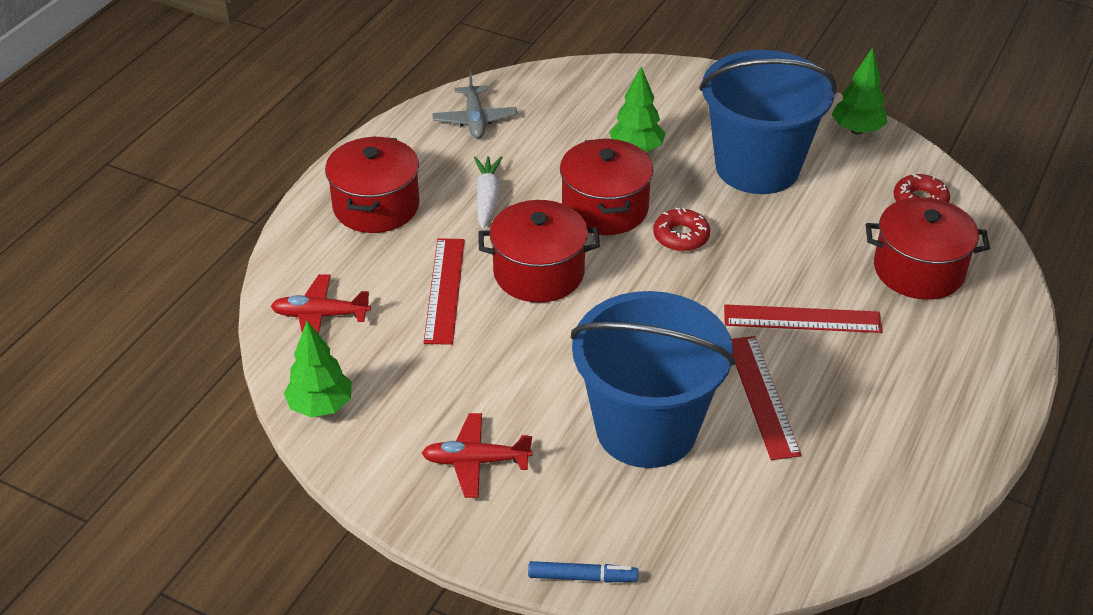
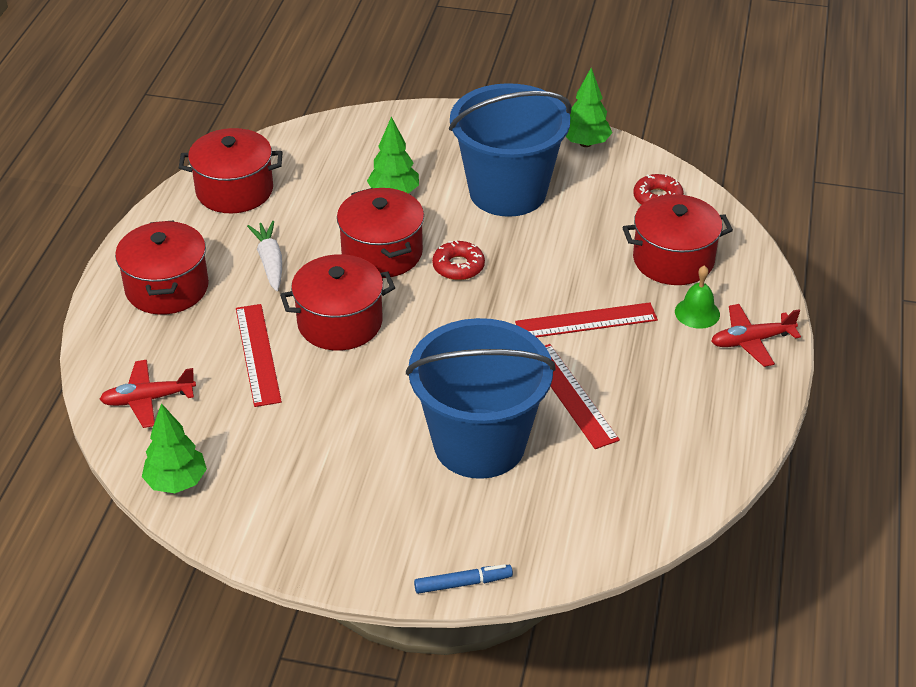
camera: 15 degrees left, 0 degrees up
red plane [422,413,532,498] -> red plane moved to [711,304,801,367]
grey plane [432,71,517,139] -> red pot [179,128,283,213]
none -> green bell [675,265,720,329]

